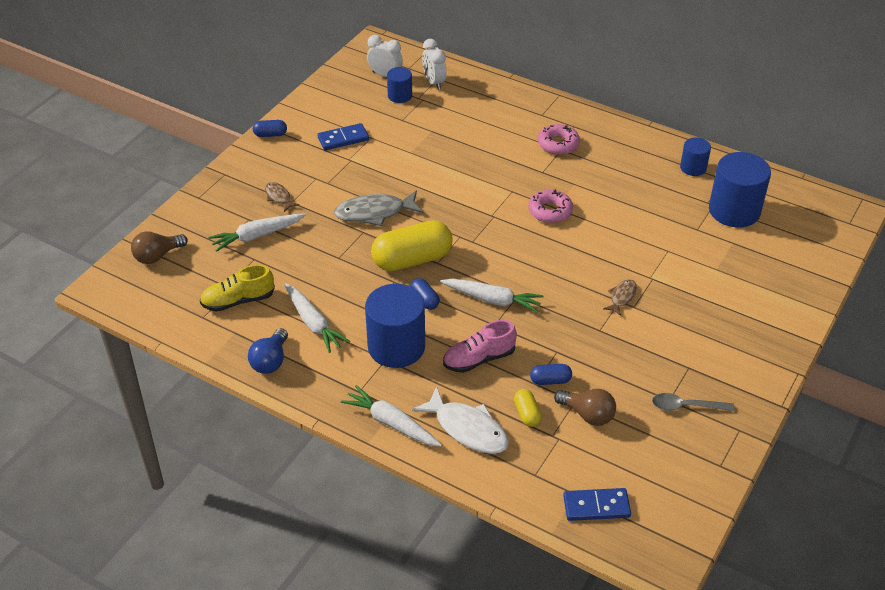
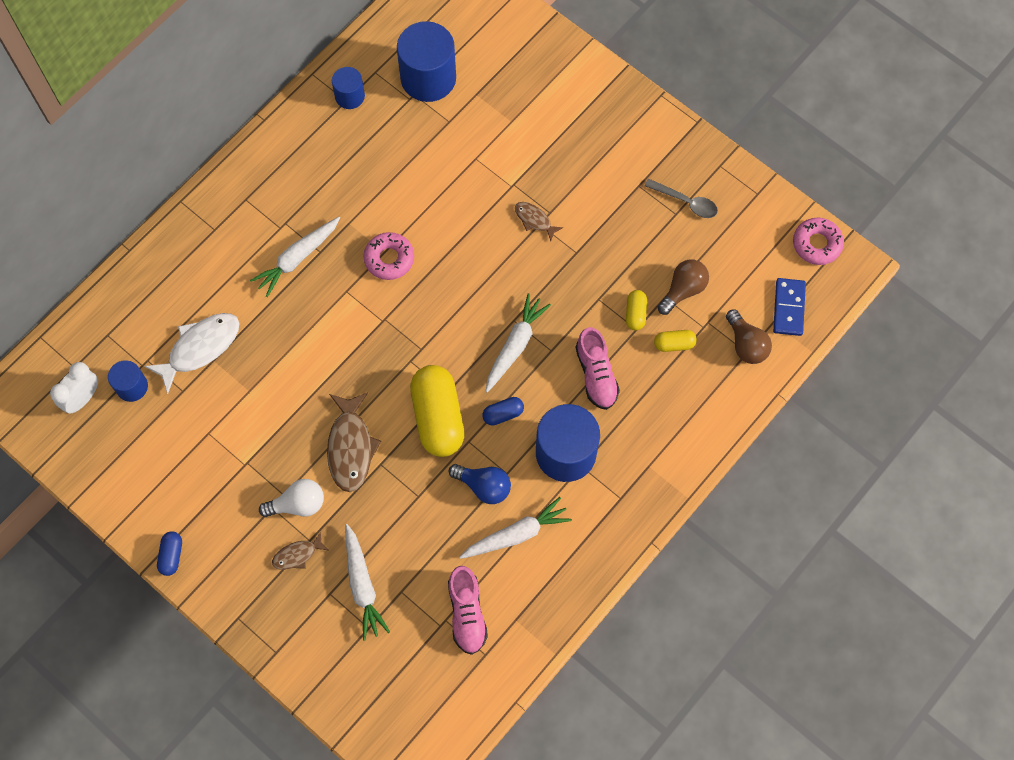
camera: 80 degrees left, 25 degrees up
brown light bulb [131,231,188,264] -> brown light bulb moved to [726,309,772,364]
yellow shoe [200,264,275,312] -> pink shoe [448,566,488,655]
blue light bulb [248,328,288,374] -> blue light bulb moved to [449,464,511,504]
blue domino [317,123,369,150] -> none
grey fish [334,190,423,226] -> brown fish [327,392,381,492]
white carrot [341,385,442,446] -> white carrot moved to [250,217,340,297]
white fish [412,386,509,454] -> white fish moved to [144,313,239,394]
white clock [422,39,446,90] -> none
blue capsule [530,364,572,385] -> yellow capsule [626,290,647,330]
pink donut [538,124,580,155] -> pink donut moved to [793,218,844,265]
grey spoon [652,393,734,411] -> grey spoon turned 75 degrees counterclockwise [644,179,718,218]
none -> white light bulb [259,479,324,517]

